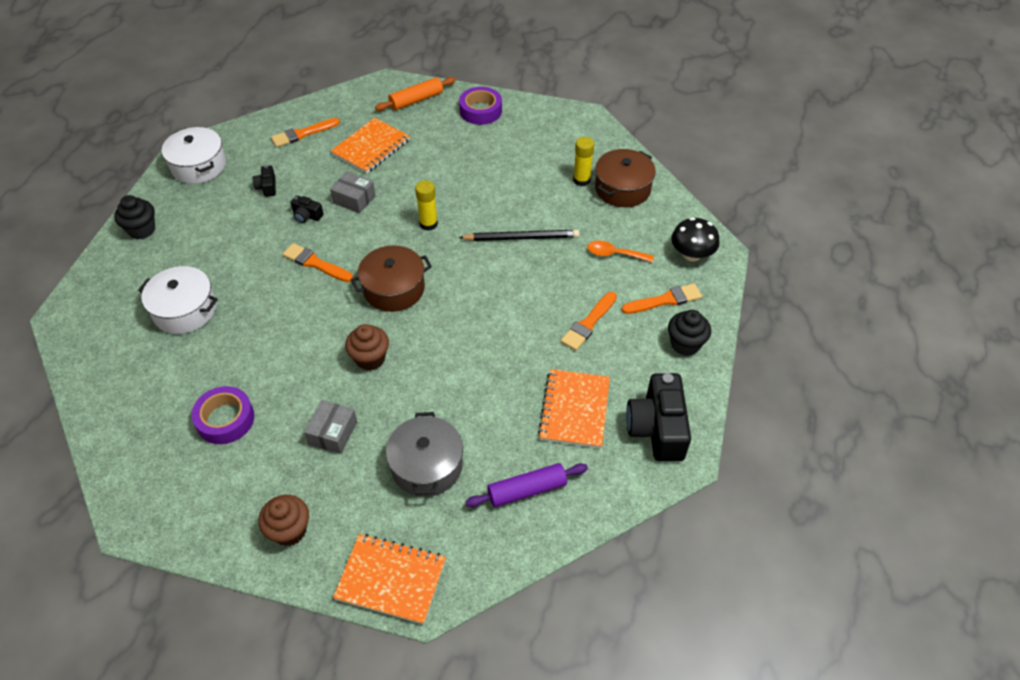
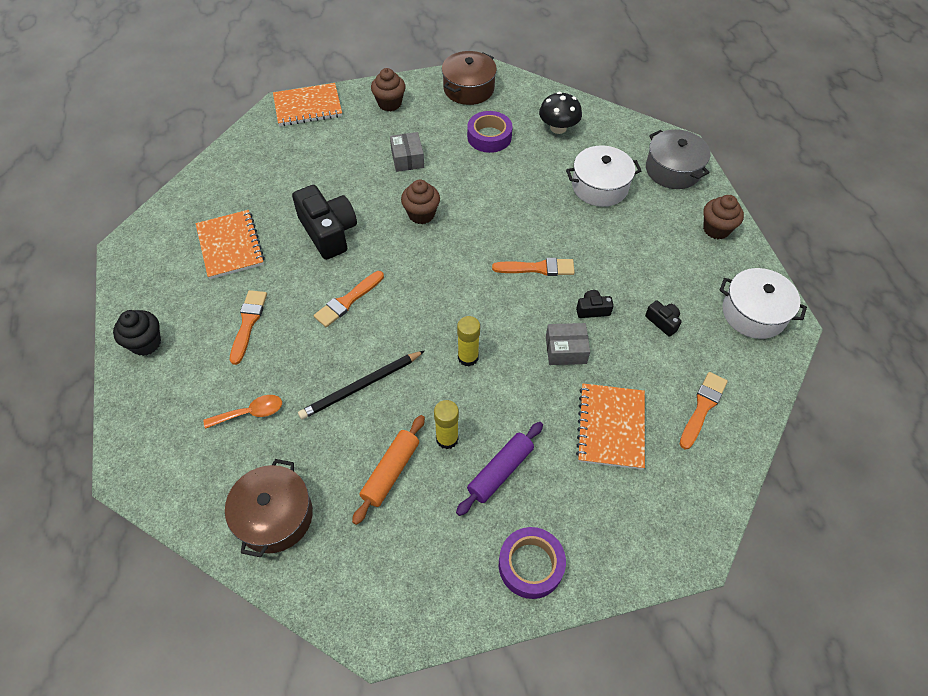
camera: 150 degrees right, 5 degrees up
black cupcake [114,195,155,239] -> brown cupcake [703,195,744,239]
brown pot [351,246,432,312] -> brown pot moved to [442,51,497,105]
orange rolling pin [375,77,456,111] -> orange rolling pin moved to [352,415,425,525]
grey pot [386,412,463,497] -> grey pot moved to [646,129,710,189]
purple rolling pin [465,463,588,507] -> purple rolling pin moved to [456,422,543,516]
yellow glue stick [573,137,594,186] -> yellow glue stick moved to [434,400,459,449]
orange brush [622,283,702,314] -> orange brush moved to [314,271,384,327]
black camera [626,373,691,462] -> black camera moved to [292,185,357,260]
black mushroom [671,217,719,262] -> black mushroom moved to [539,92,582,134]

